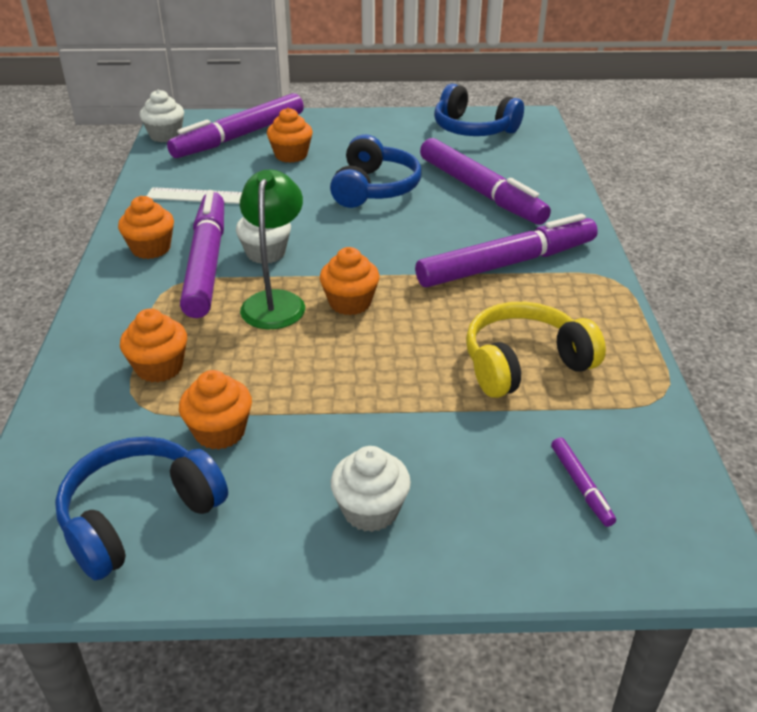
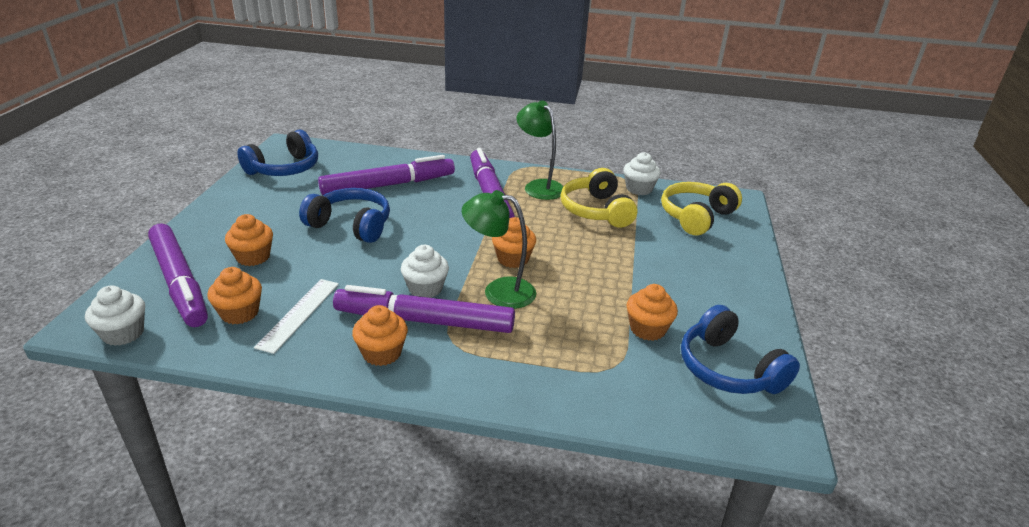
camera: 80 degrees left, 5 degrees down
orange cupcake [120,309,187,383] -> orange cupcake moved to [207,267,262,324]
white cupcake [331,446,411,532] -> white cupcake moved to [624,152,661,195]
purple marker [551,438,616,527] -> yellow headphones [661,182,742,235]
none -> green lamp [517,100,563,200]

